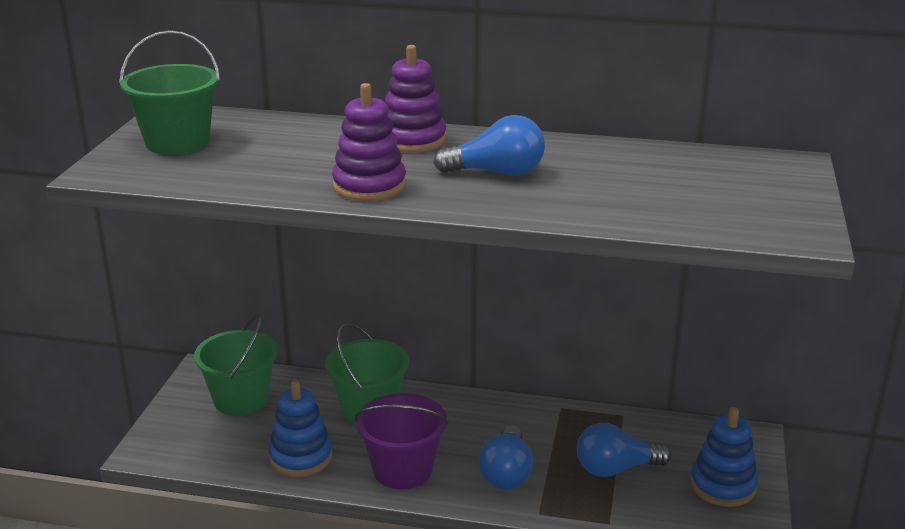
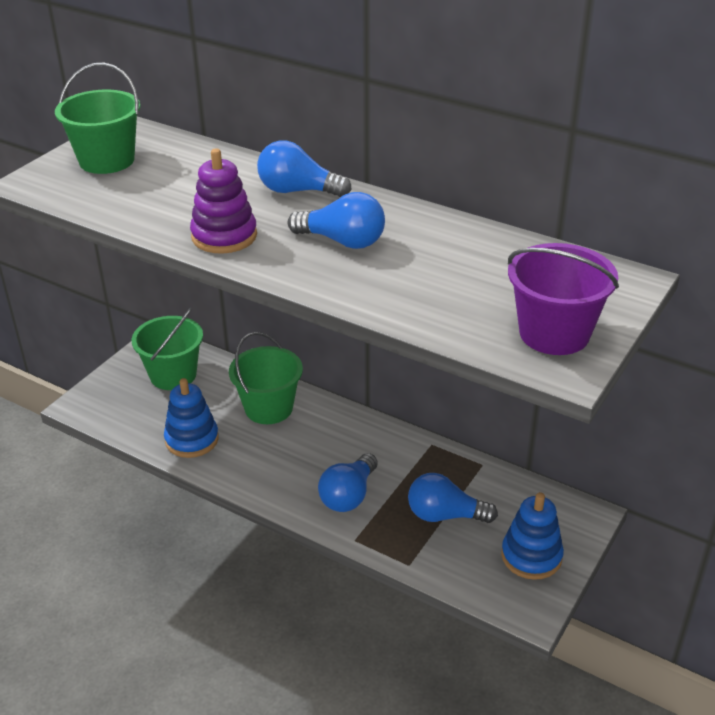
camera: 20 degrees right, 10 degrees up
purple bucket [355,393,448,489] -> purple bucket moved to [508,243,619,355]
purple stacking toy [385,45,446,153] -> blue light bulb [257,140,352,197]

